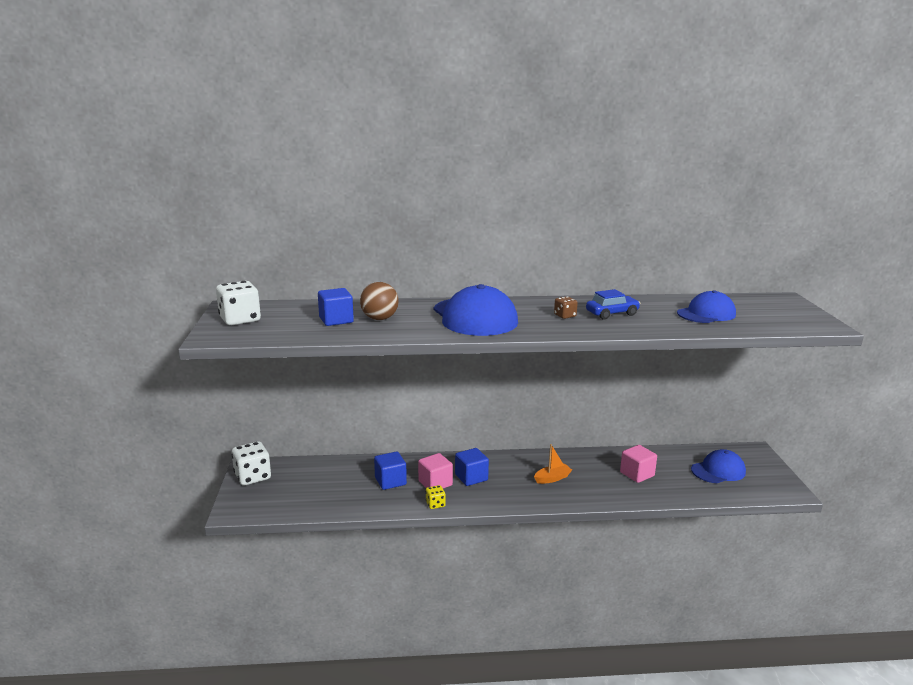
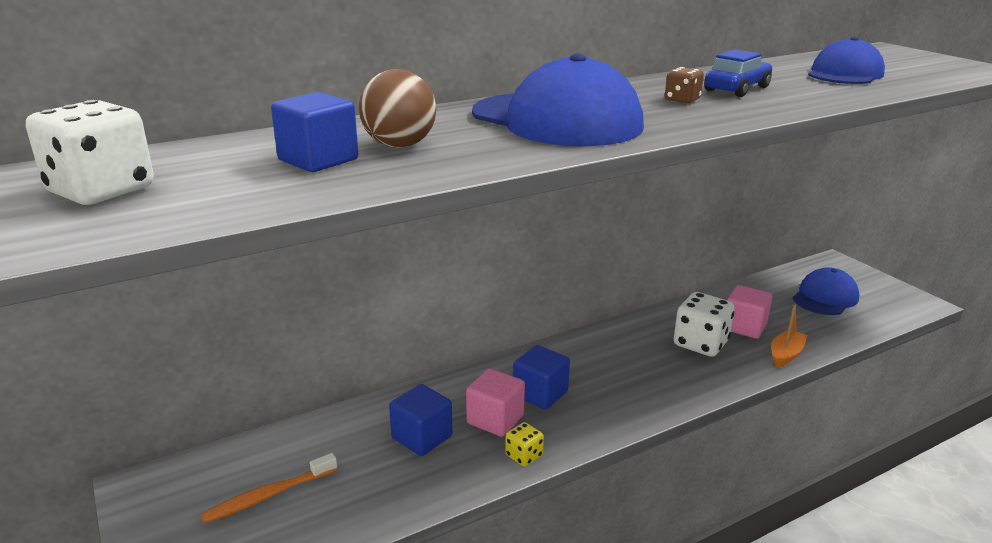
camera: 25 degrees left, 5 degrees up
white dice [232,441,271,485] -> white dice moved to [674,292,735,357]
orange boat [534,444,572,484] -> orange boat moved to [771,304,807,367]
none -> orange toothbrush [201,453,337,523]

